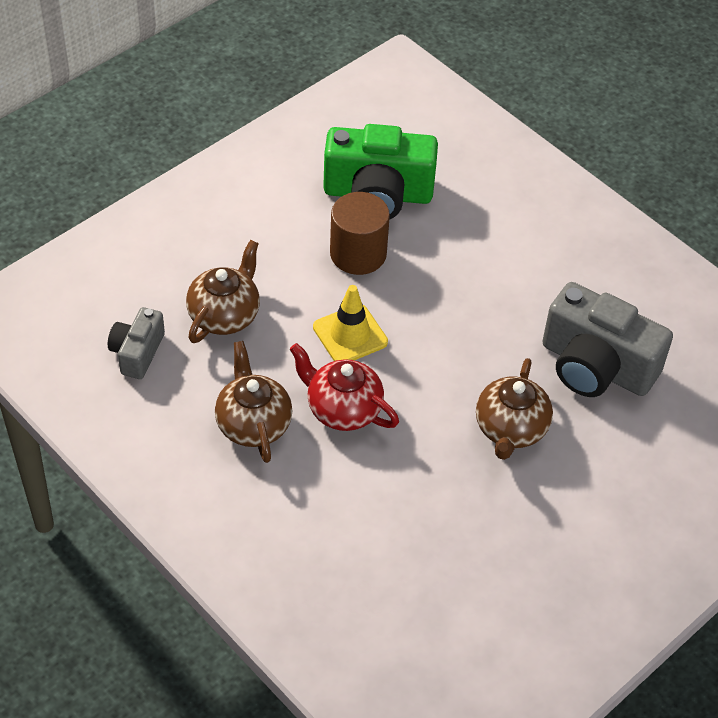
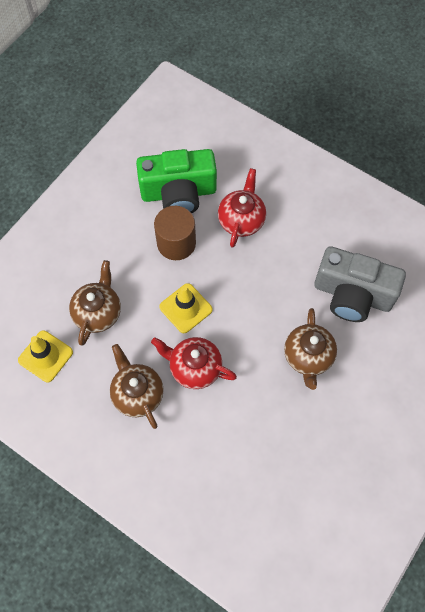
camera: 10 degrees left, 15 degrees up
grey camera [108,307,165,379] -> yellow traffic cone [18,331,73,382]
none -> red teapot [218,168,266,248]

